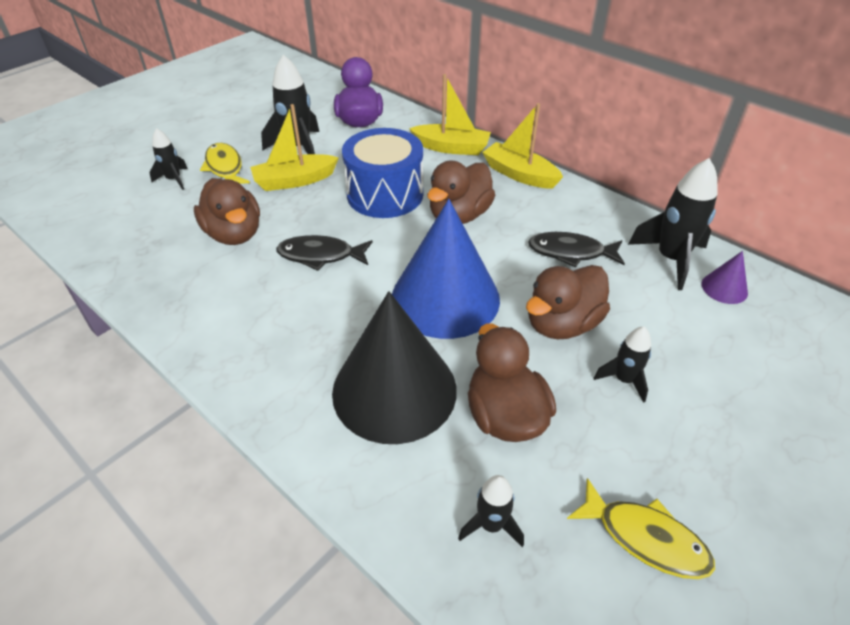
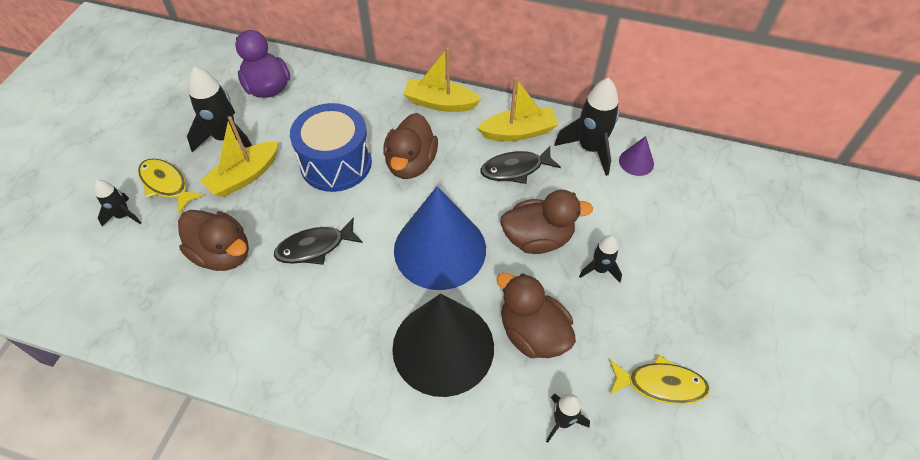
camera: 25 degrees left, 10 degrees up
yellow boat [409,74,491,155] -> yellow boat moved to [477,77,559,141]
brown duck [526,265,610,339] -> brown duck turned 120 degrees counterclockwise [500,190,593,254]

